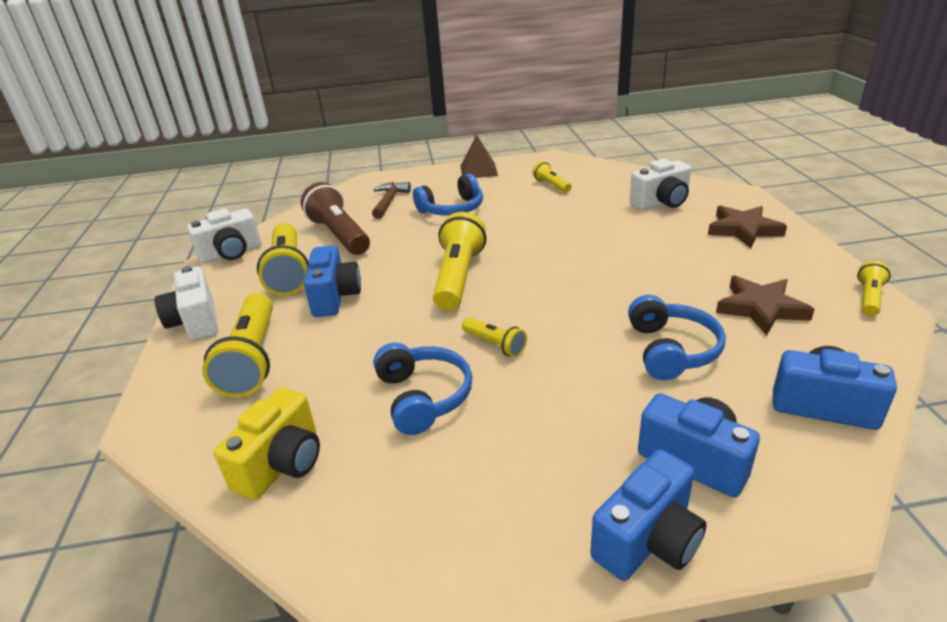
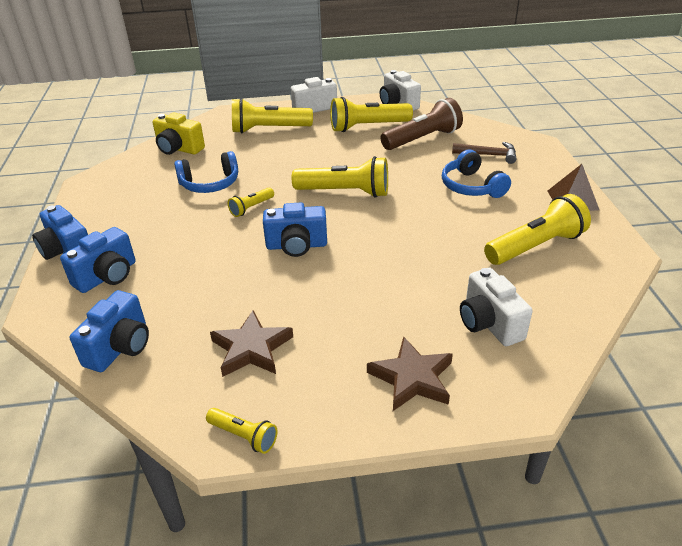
camera: 90 degrees right, 5 degrees up
blue camera [304,245,361,317] -> blue camera moved to [263,203,327,257]
yellow flashlight [532,161,571,193] -> yellow flashlight [484,194,591,265], size x1.98
blue headphones [628,295,726,380] -> none

